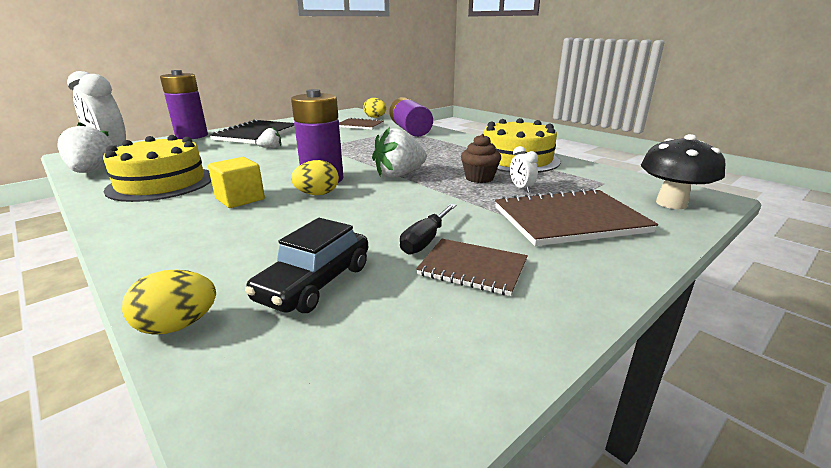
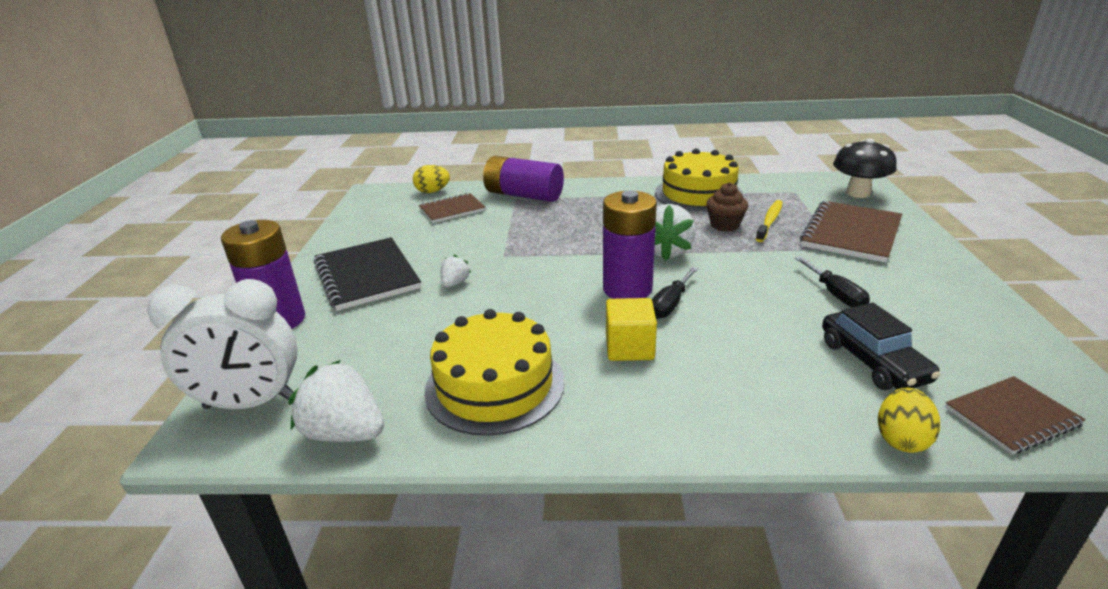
camera: 45 degrees left, 5 degrees up
yellow egg [291,160,339,195] -> black screwdriver [652,267,699,319]
brown notebook [416,239,528,296] -> brown notebook moved to [945,376,1086,455]
white clock [510,146,538,193] -> yellow toothbrush [756,200,783,242]

